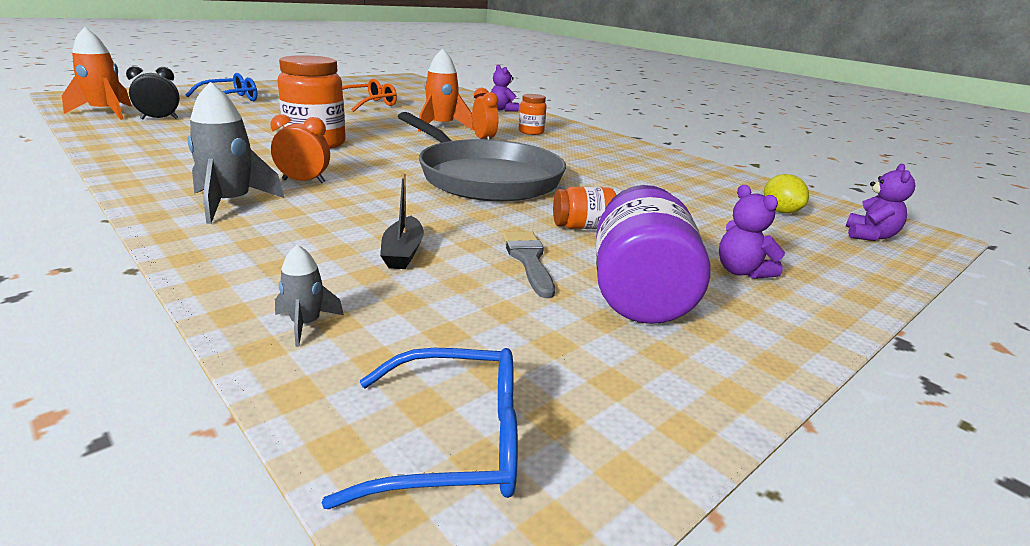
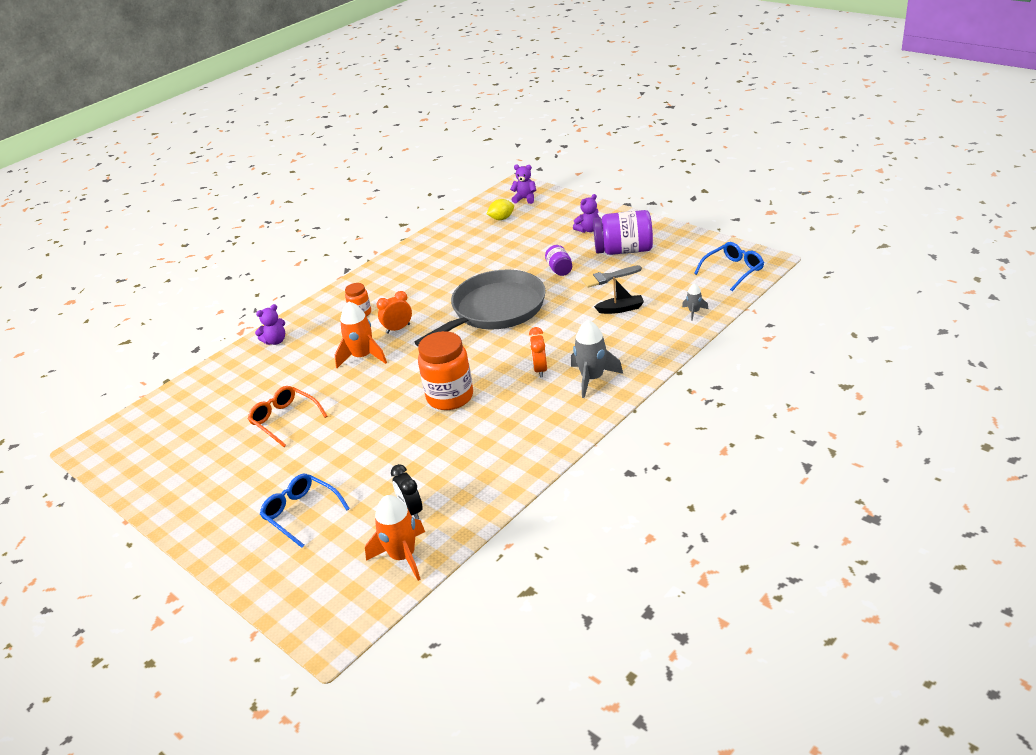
camera: 90 degrees left, 10 degrees up
blue glasses [321,348,518,509] -> blue glasses turned 60 degrees clockwise [694,242,764,291]
orange jar [553,187,616,229] -> purple jar [545,245,572,276]

